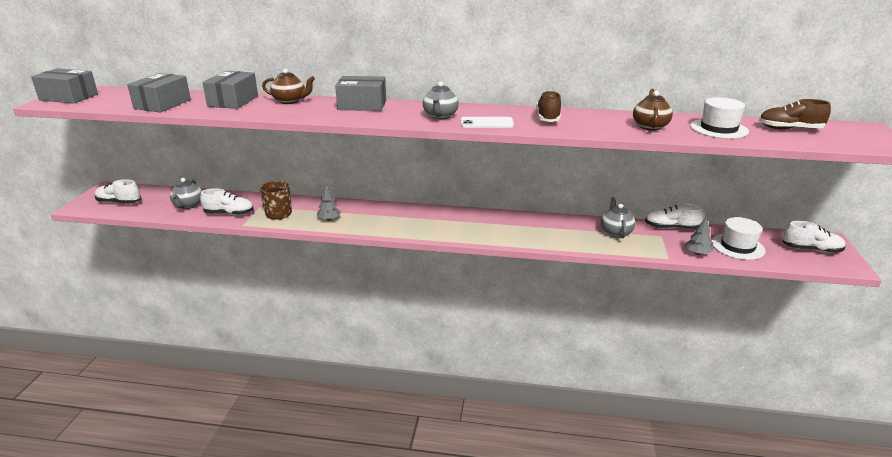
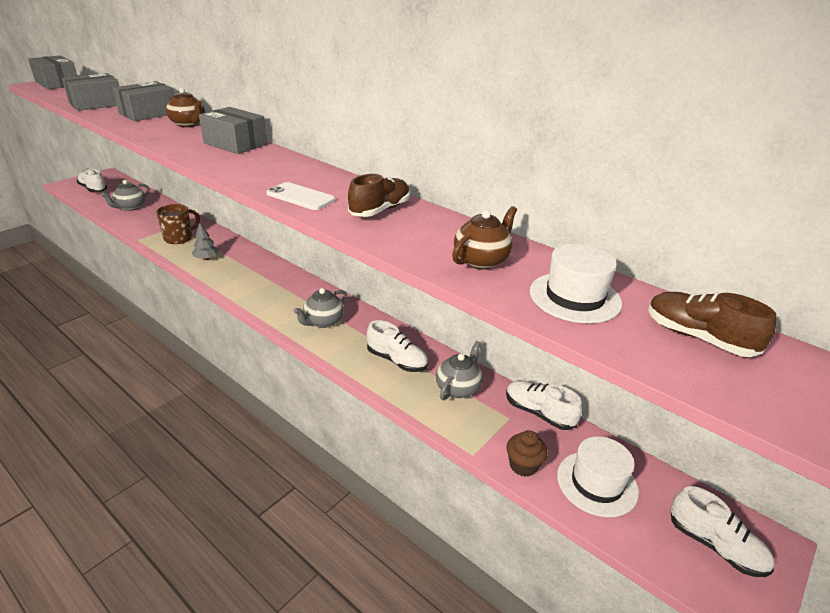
camera: 30 degrees right, 5 degrees up
white shoe [200,188,254,215] -> white shoe moved to [367,320,428,372]
grey teapot [423,81,459,119] -> grey teapot moved to [293,288,347,328]
grey tree [685,218,713,255] -> brown cupcake [506,430,548,477]

